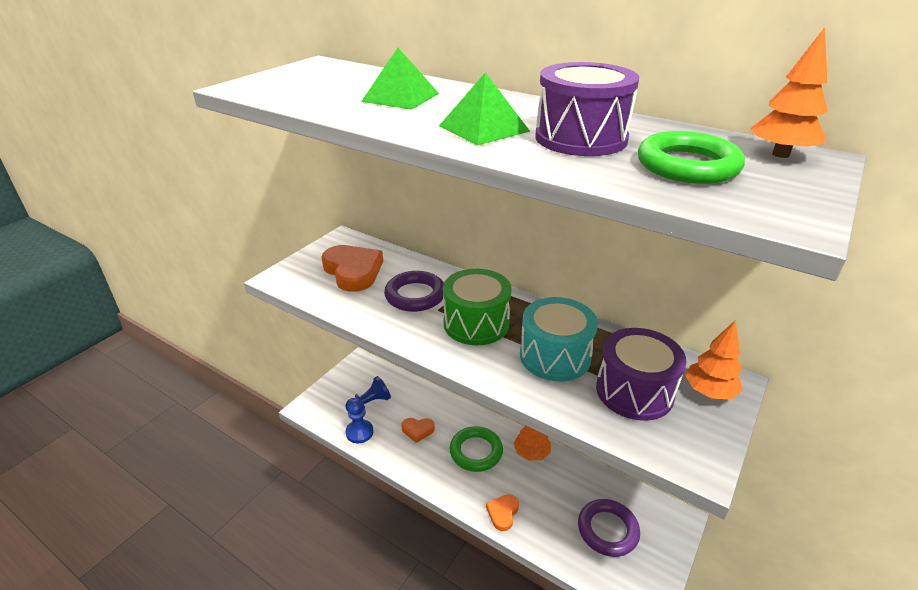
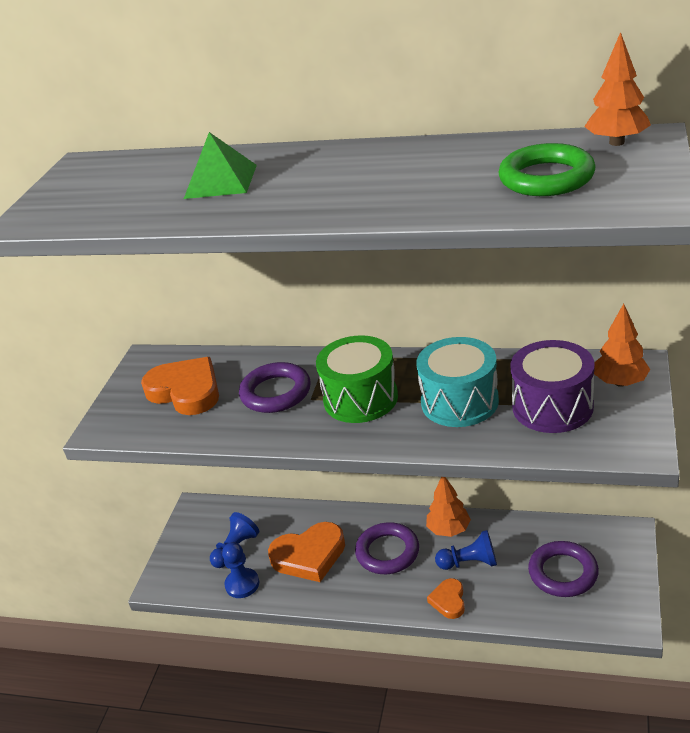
camera: 15 degrees left, 0 degrees up
orange heart [401,418,435,443] -> orange heart [268,522,345,582], size x1.89
green pyramid [439,72,530,146] -> none
green ring [449,426,503,472] -> purple ring [355,522,419,574]
purple drum [535,62,639,156] -> none
none -> blue pawn [435,530,497,570]

